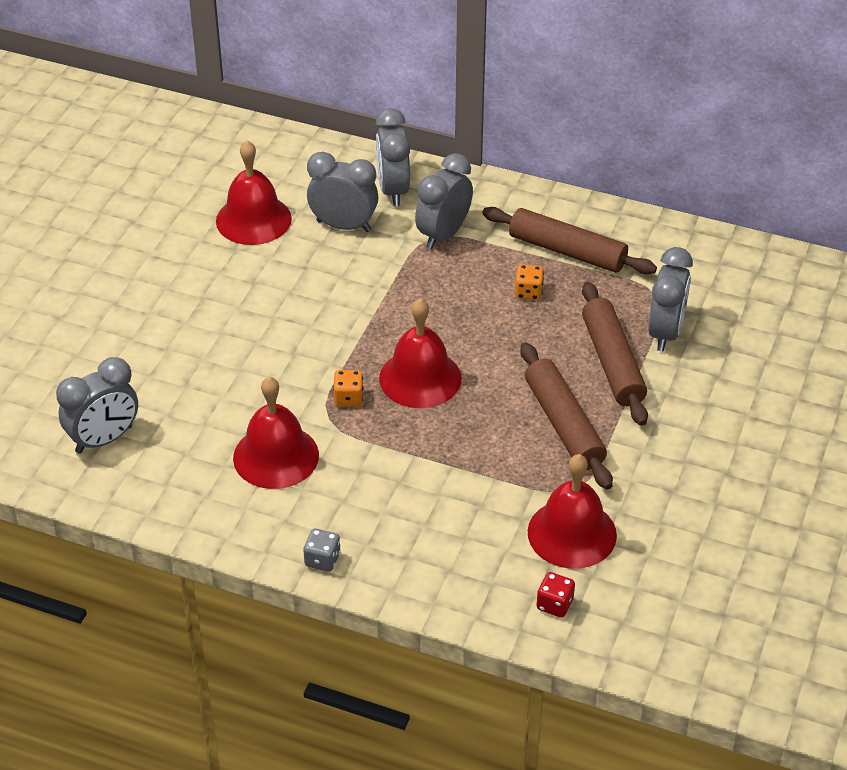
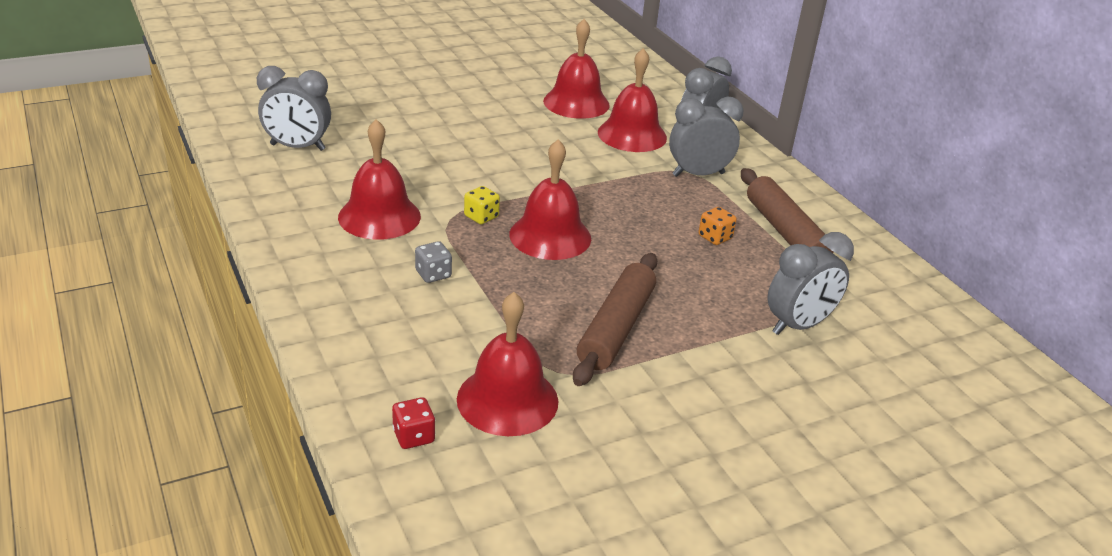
camera: 40 degrees right, 10 degrees down
grey dice [303,529,341,572] -> grey dice moved to [415,241,452,283]
grey clock [307,152,378,232] -> red bell [598,48,667,152]
orange dice [333,370,364,406] -> yellow dice [464,186,500,224]
brown rolling pin [582,282,648,426] -> none

